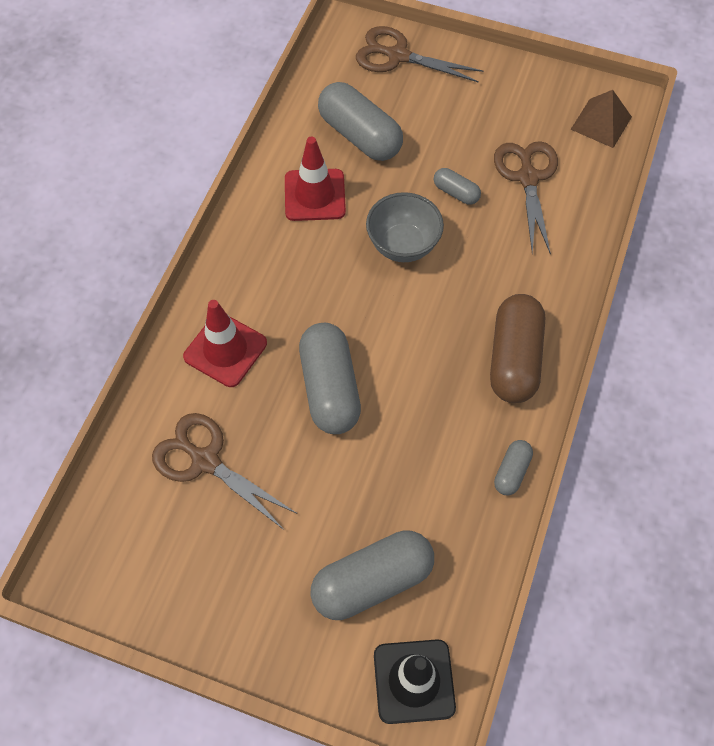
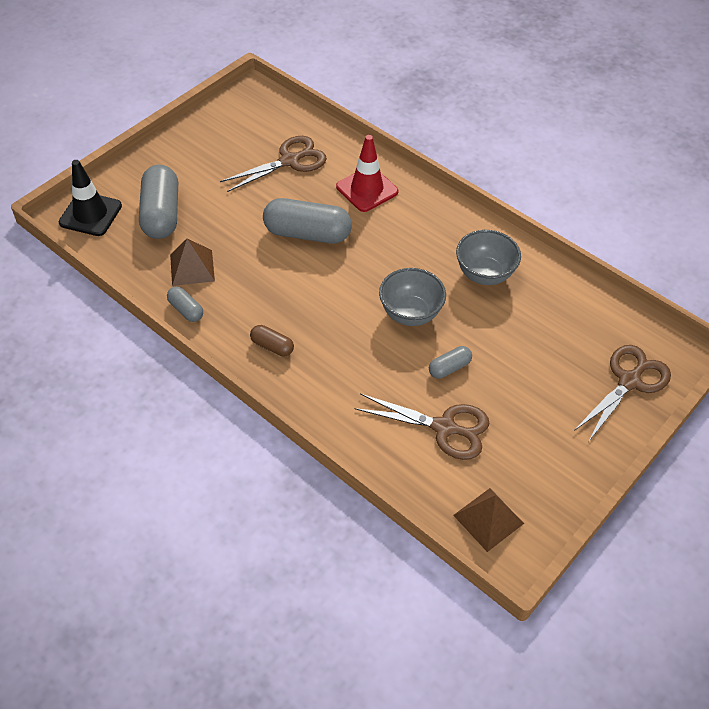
camera: 110 degrees right, 10 degrees down
red traffic cone [285,136,346,221] -> grey bowl [456,230,521,285]
grey capsule [318,82,403,161] -> none
brown capsule [490,294,545,403] -> brown capsule [250,325,294,357], size x0.49
none -> brown pyramid [170,239,215,286]

